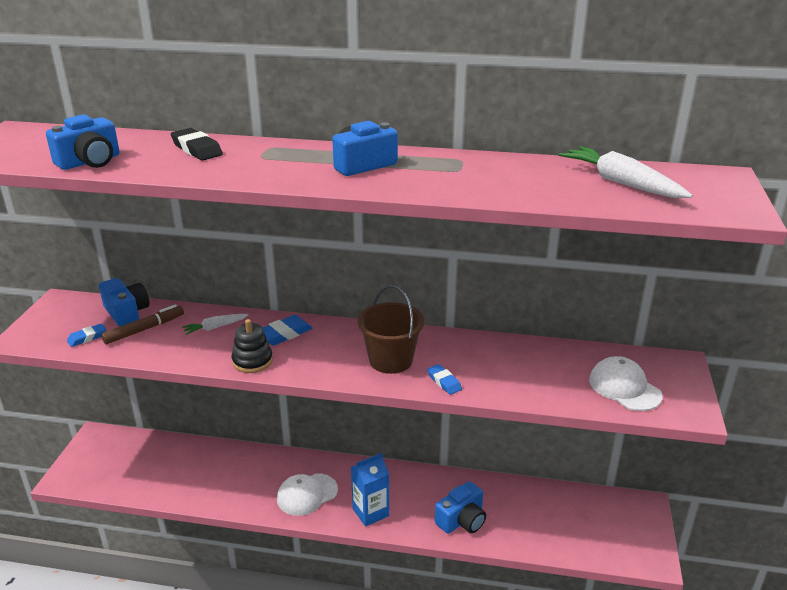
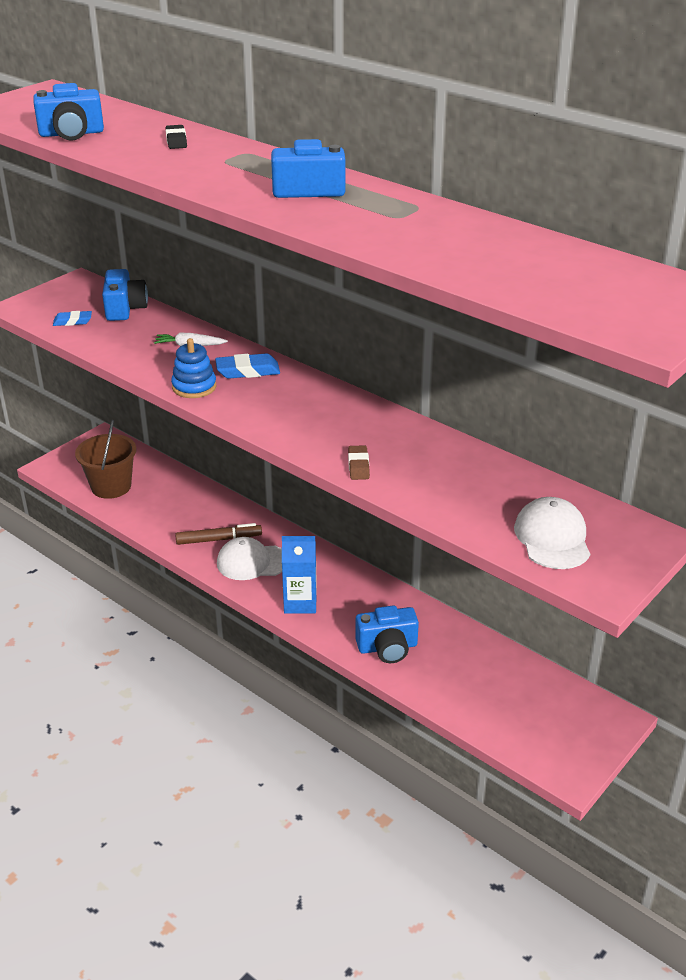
camera: 30 degrees right, 5 degrees up
brown marker [101,304,184,344] -> brown marker moved to [175,523,262,545]
black eraser [170,128,223,161] -> black eraser [166,125,187,149], size x0.66
black stacking toy [232,319,273,373] -> blue stacking toy [171,338,216,398]
brown bucket [358,285,424,374] -> brown bucket moved to [75,420,136,499]
blue eraser [427,364,462,395] -> brown eraser [348,445,370,480]
white carrot [559,146,693,198] -> none

